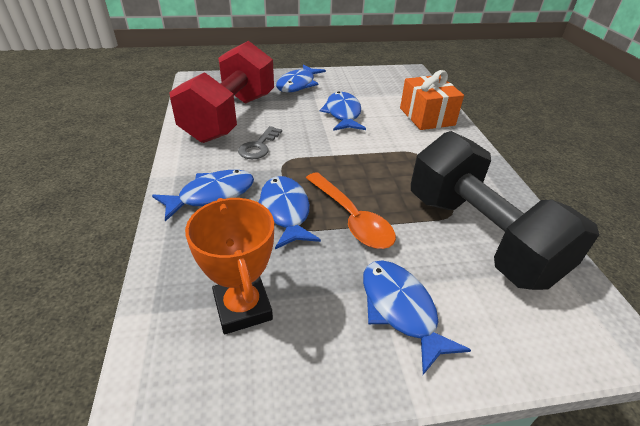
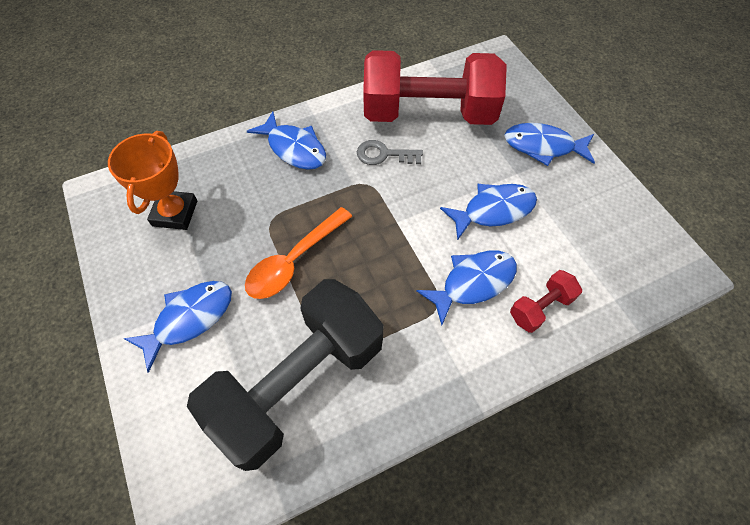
camera: 75 degrees right, 20 degrees up
orange trophy [185,198,274,334] -> orange trophy turned 45 degrees counterclockwise [108,131,197,230]
blue fish [258,176,321,249] -> blue fish moved to [416,250,517,326]
orange gift [400,70,464,130] -> red dumbbell [510,270,582,333]

